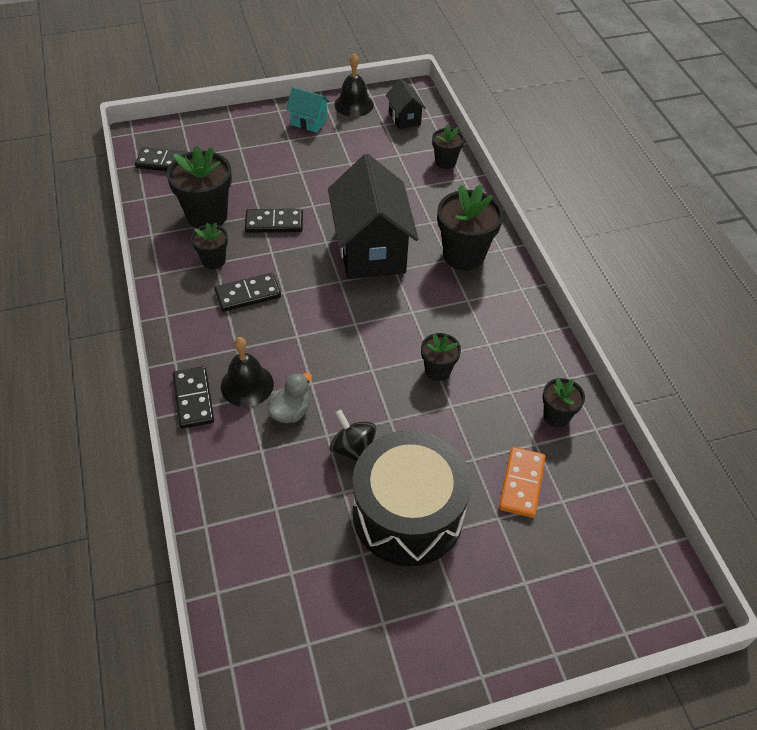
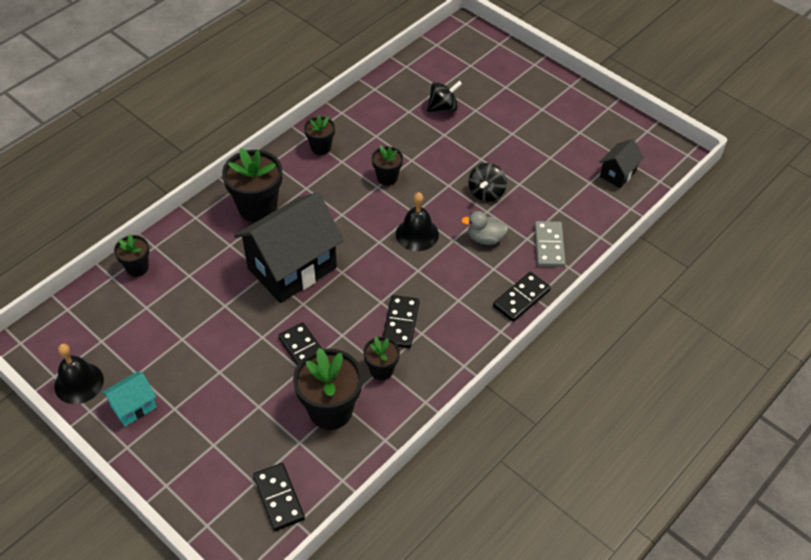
camera: 120 degrees left, 0 degrees up
black domino [214,273,281,312] -> black domino turned 60 degrees clockwise [383,295,419,348]
black bell [221,337,274,407] -> black bell moved to [396,192,439,251]
turquoise house [286,87,330,133] -> turquoise house turned 60 degrees clockwise [102,371,156,426]
black drum [353,430,471,566] -> none
black house [386,79,426,129] -> black house moved to [599,139,644,188]
orange domino [499,447,546,518] -> black spinning top [427,81,462,112]
black flower pot [543,378,585,428] -> black flower pot moved to [304,115,335,155]
none -> grey domino [535,221,565,267]

